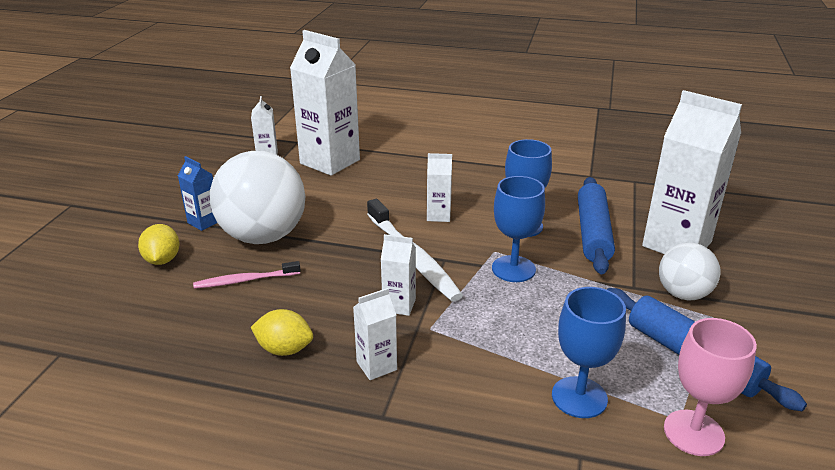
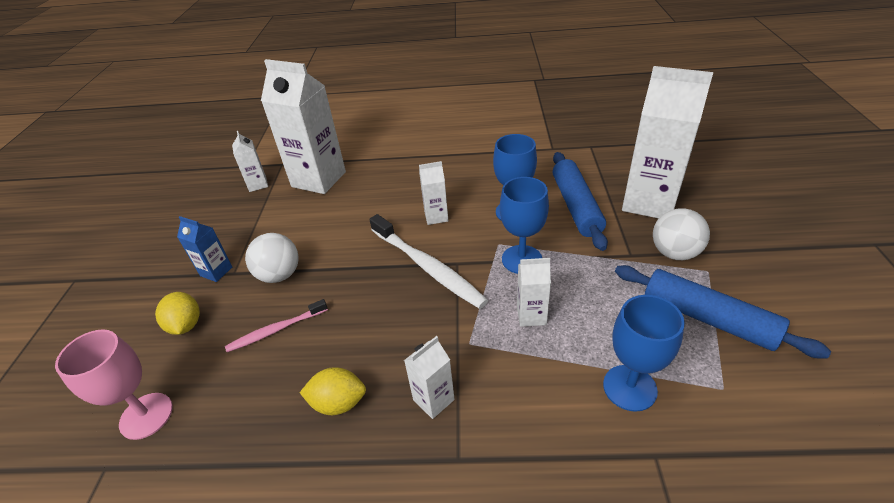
camera: 10 degrees left, 10 degrees up
white ball [210,151,305,244] -> white ball [245,233,299,283], size x0.56
white carton [381,234,416,316] -> white carton moved to [517,258,551,327]
pink goblet [664,318,757,456] -> pink goblet moved to [55,329,173,440]

